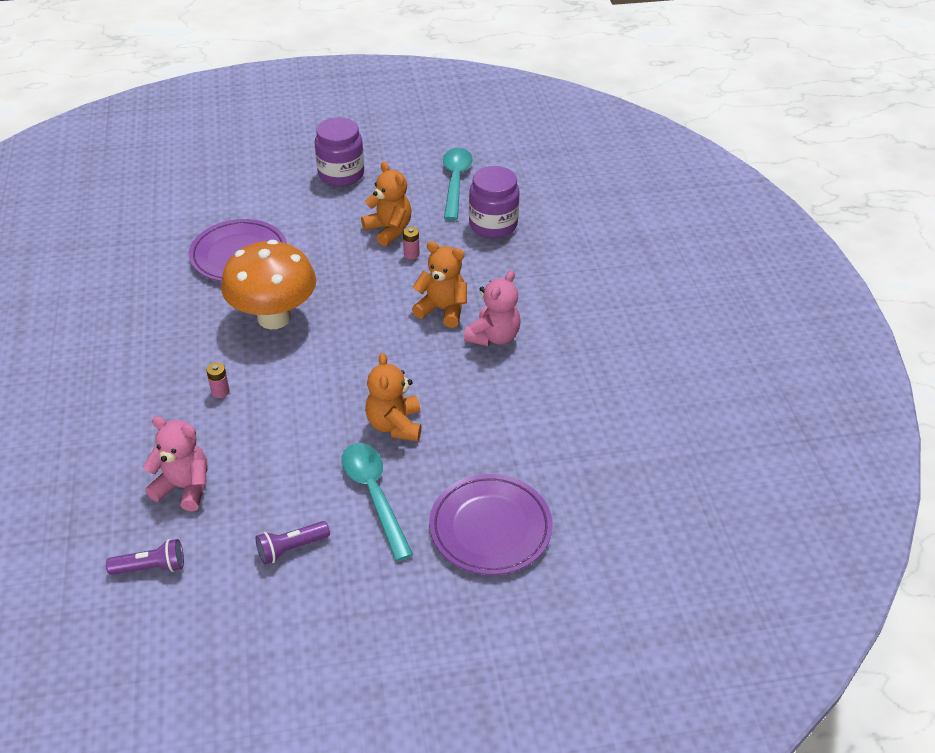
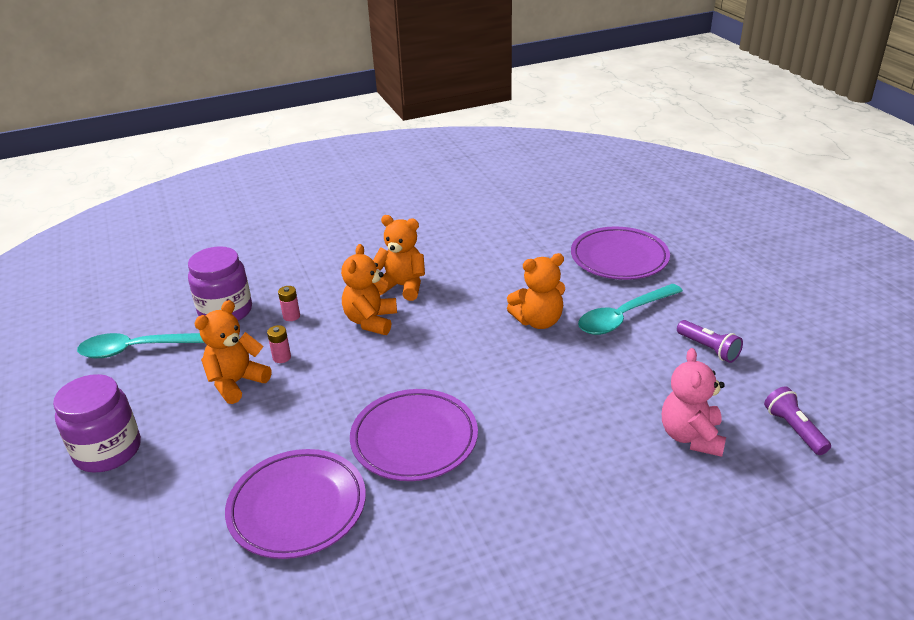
camera: 100 degrees left, 10 degrees down
pink battery [206,362,230,398] -> pink battery moved to [278,286,300,321]
orange mushroom [221,240,316,329] -> purple plate [350,389,478,481]
pink teddy bear [464,270,521,346] -> orange teddy bear [373,215,425,301]

